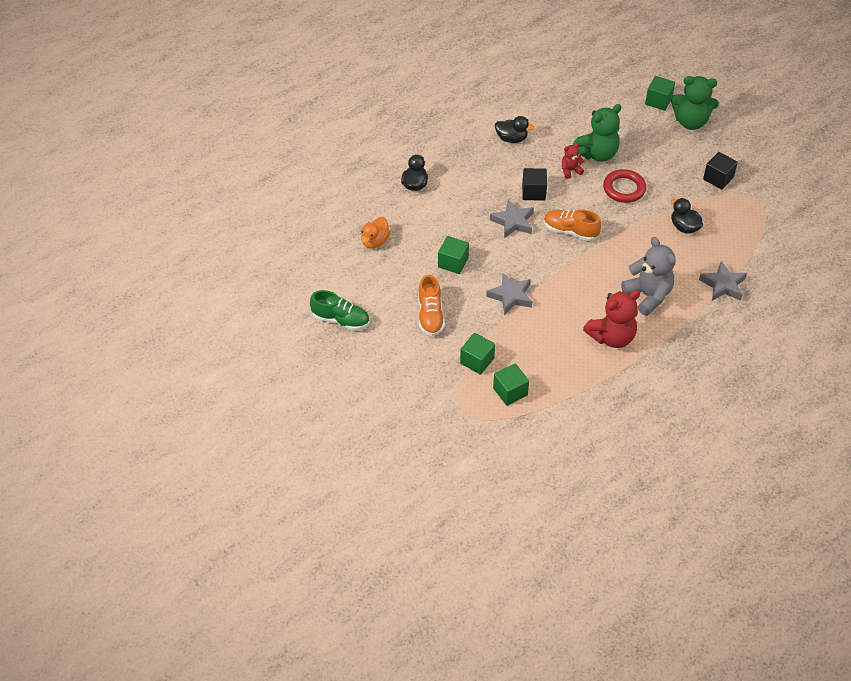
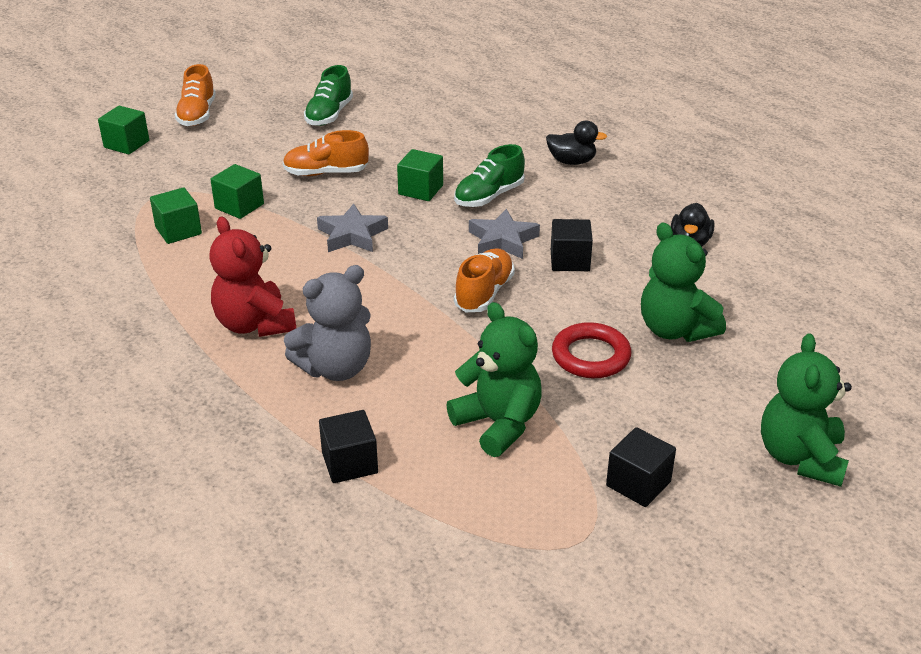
camera: 90 degrees right, 15 degrees down
orange duck [361,217,390,249] -> none
red teddy bear [562,143,584,179] -> none
green cube [645,76,675,111] -> green cube moved to [98,106,149,155]
black duck [670,198,703,234] -> green teddy bear [446,302,542,457]
grey star [699,261,747,301] -> black cube [319,410,378,483]
none -> orange shoe [175,64,216,126]
none -> green shoe [454,144,525,207]

